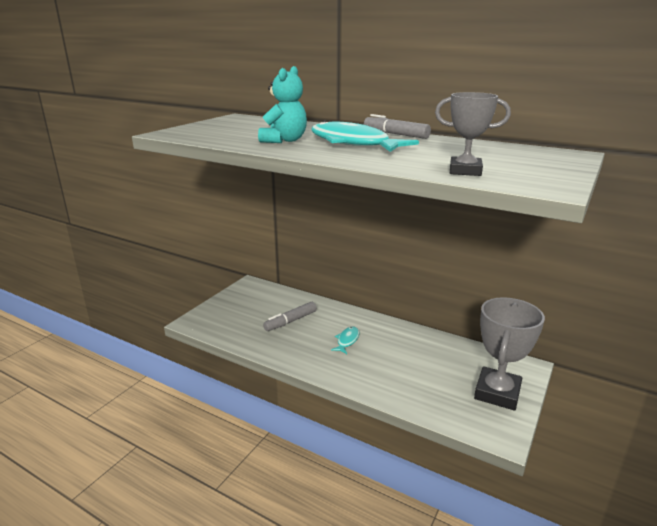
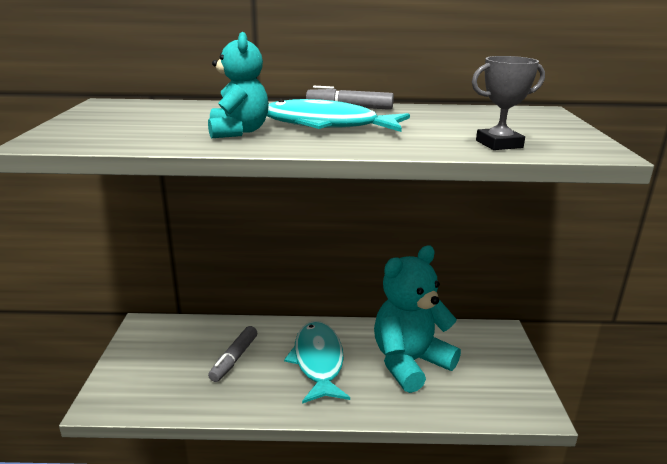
camera: 30 degrees left, 0 degrees up
turquoise fish [331,327,360,354] -> turquoise fish [284,321,350,404], size x2.12
grey trophy [474,297,545,411] -> none
none -> turquoise teddy bear [374,246,461,393]

